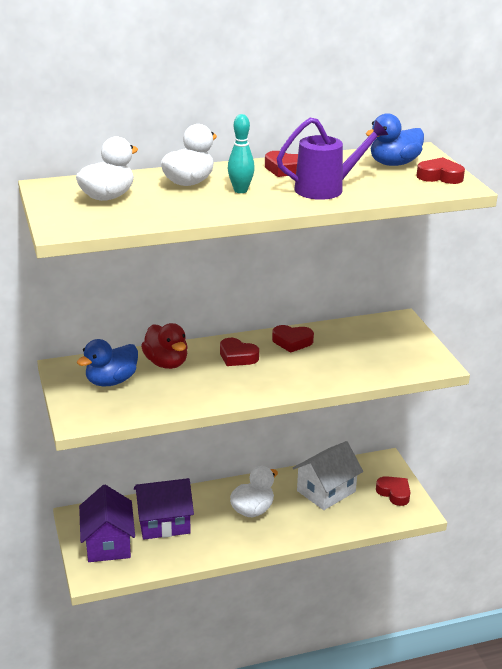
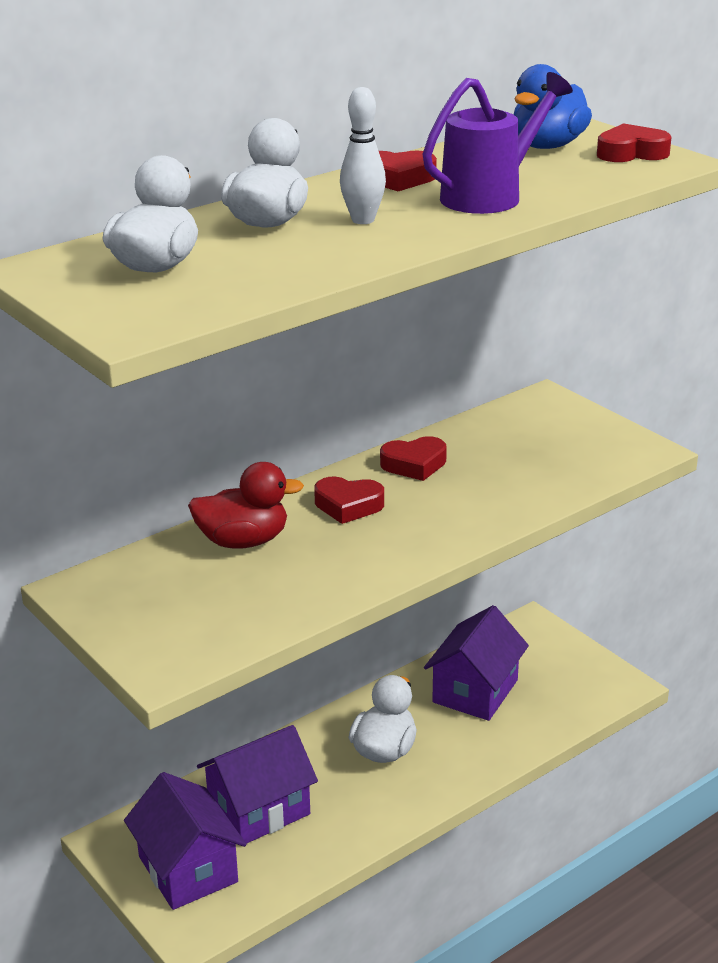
camera: 20 degrees left, 0 degrees up
blue duck [77,339,138,386] -> none
red duck [141,323,188,369] -> red duck turned 45 degrees counterclockwise [188,462,304,549]
turquoise bowling pin [228,114,255,193] -> white bowling pin [340,87,386,224]
white house [293,441,363,510] -> purple house [424,605,529,721]
red heart [376,476,410,506] -> none

